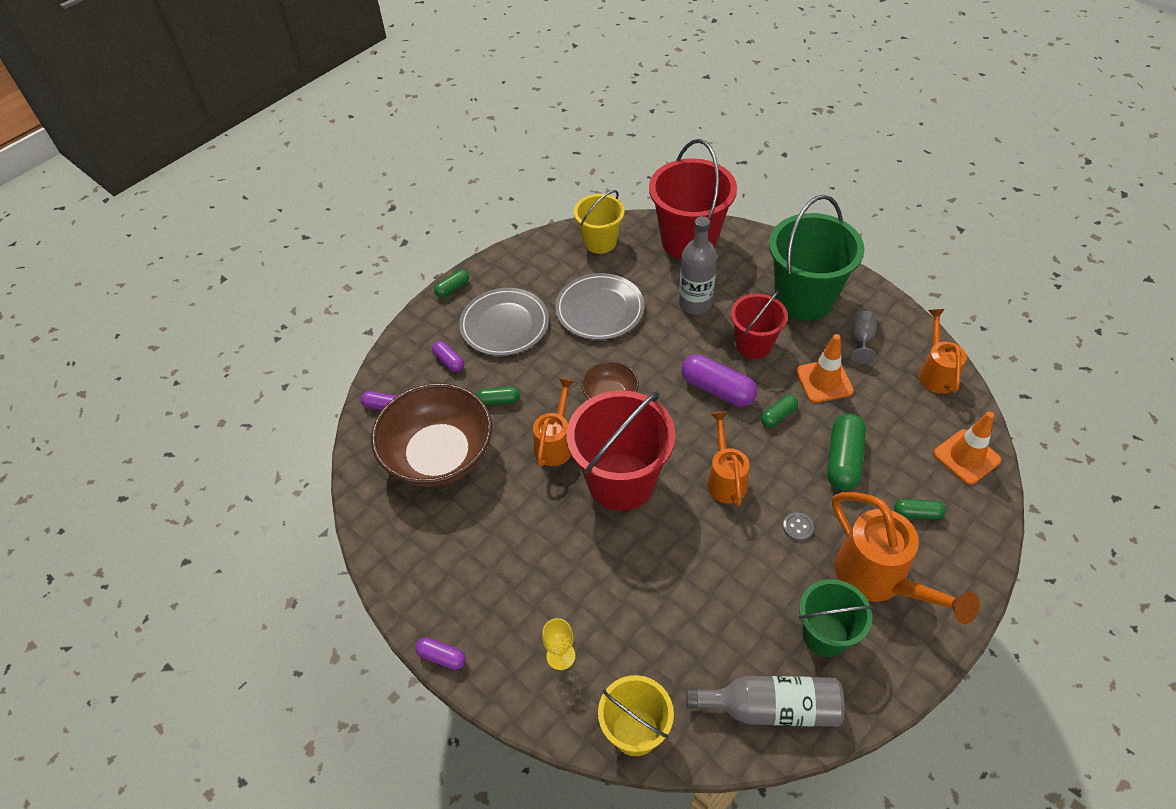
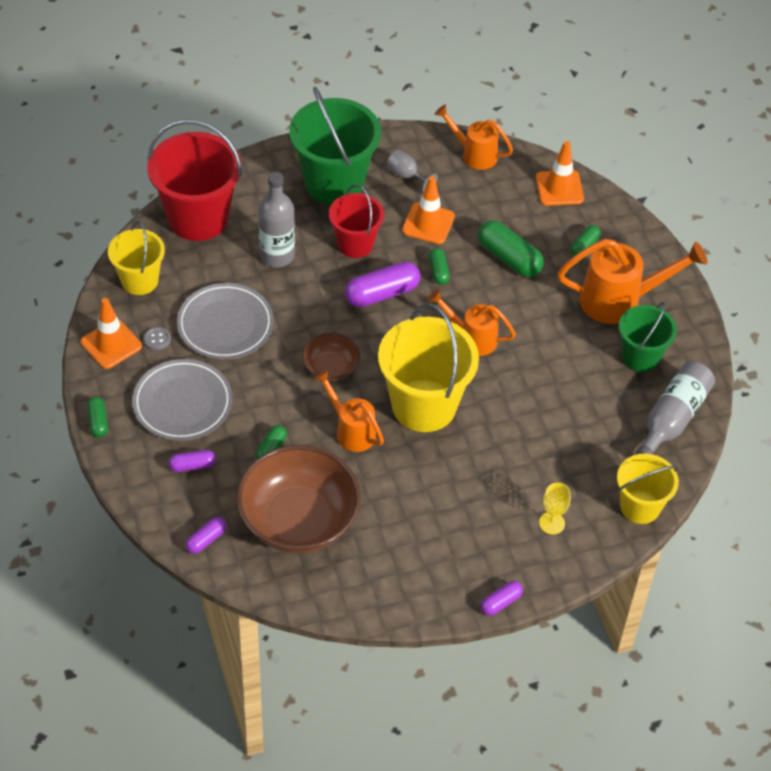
camera: 65 degrees left, 0 degrees up
red bucket [567,390,675,511] -> yellow bucket [378,304,479,432]
grey button [783,512,814,541] -> grey button moved to [143,327,171,350]
none -> orange traffic cone [81,298,142,369]

